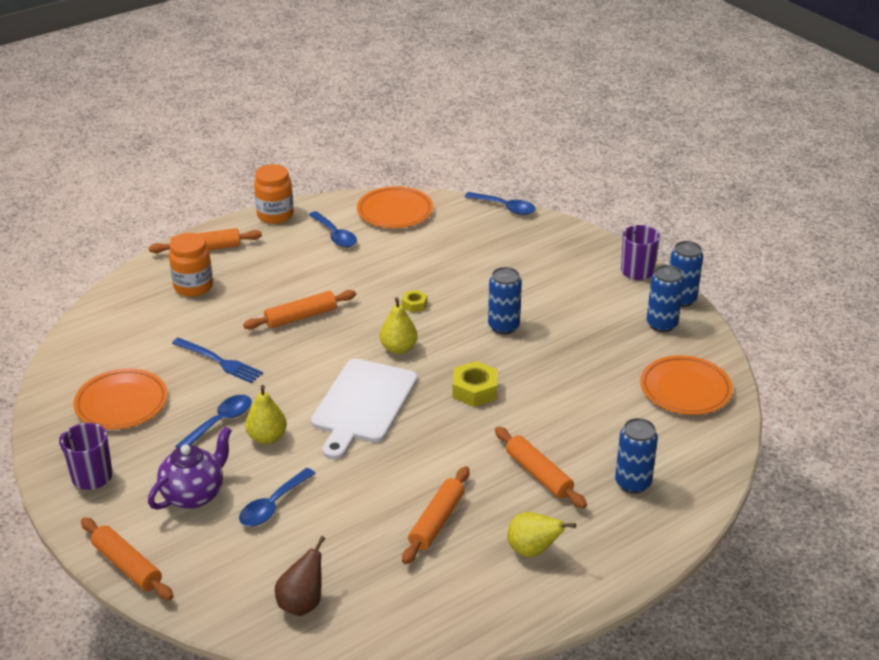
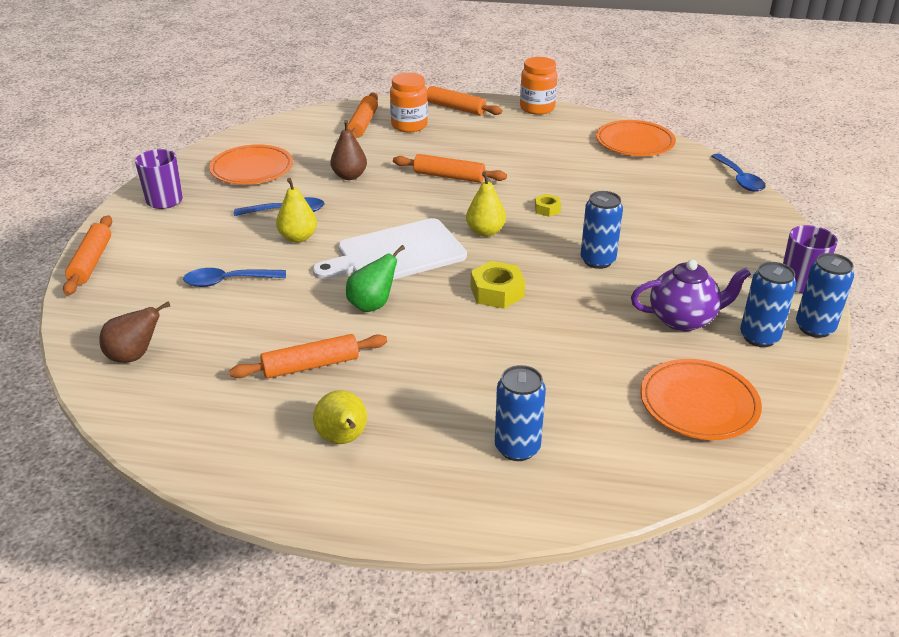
camera: 45 degrees right, 0 degrees up
purple teapot [148,427,232,510] -> purple teapot moved to [631,260,751,331]
blue fork [172,337,263,383] -> brown pear [330,120,367,180]
blue spoon [309,211,357,247] -> none
orange rolling pin [495,427,587,509] -> orange rolling pin moved to [347,92,378,139]
none -> green pear [346,245,405,312]

